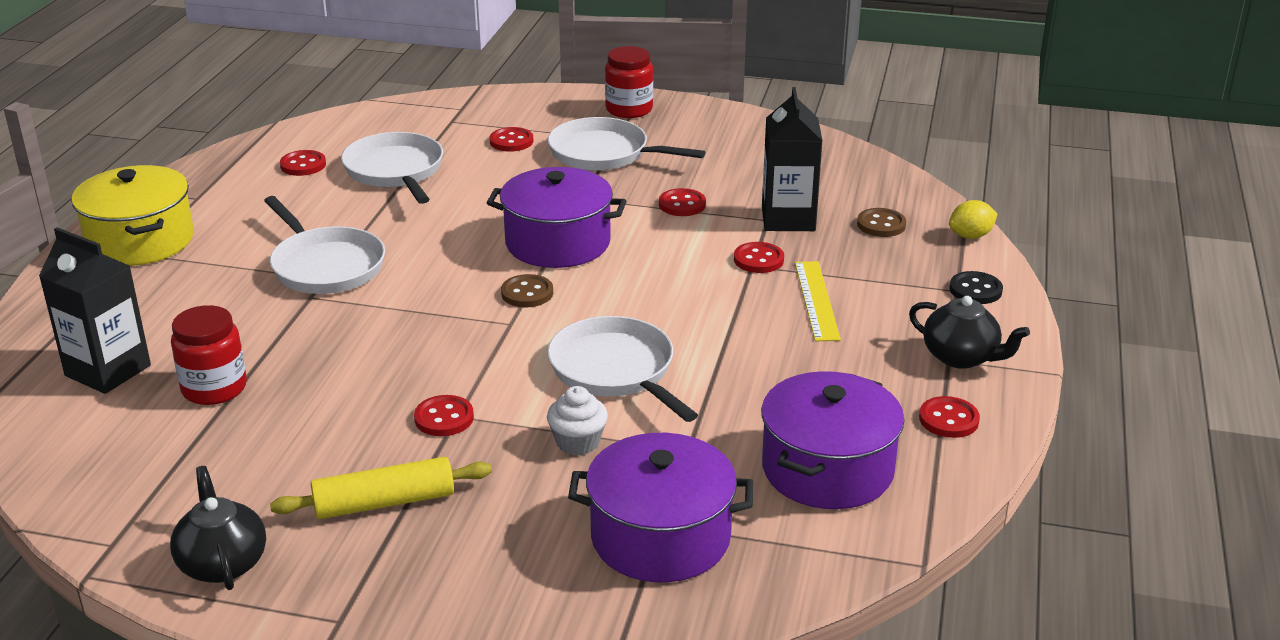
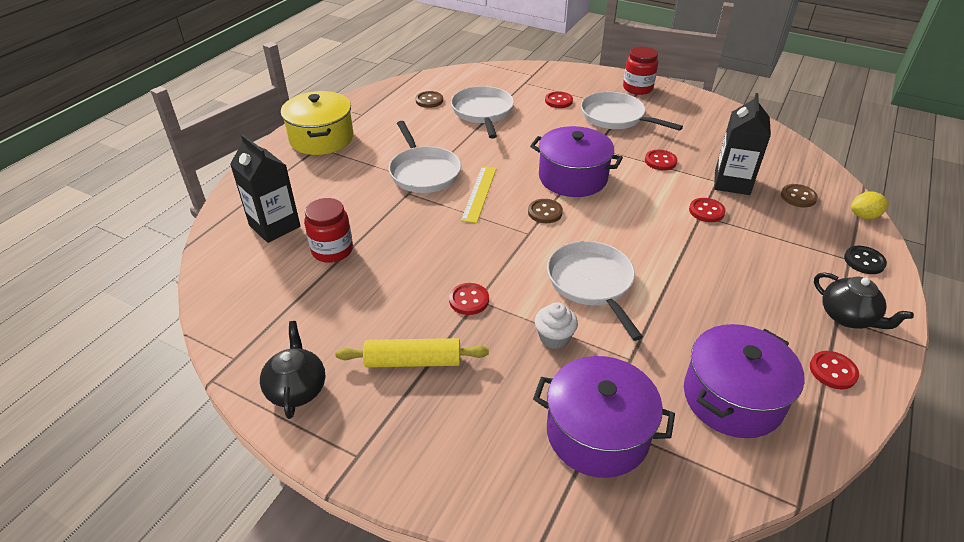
camera: 15 degrees right, 10 degrees up
red button [280,150,326,176] -> brown button [415,91,443,108]
yellow ruler [795,261,841,341] -> yellow ruler moved to [461,166,497,223]

